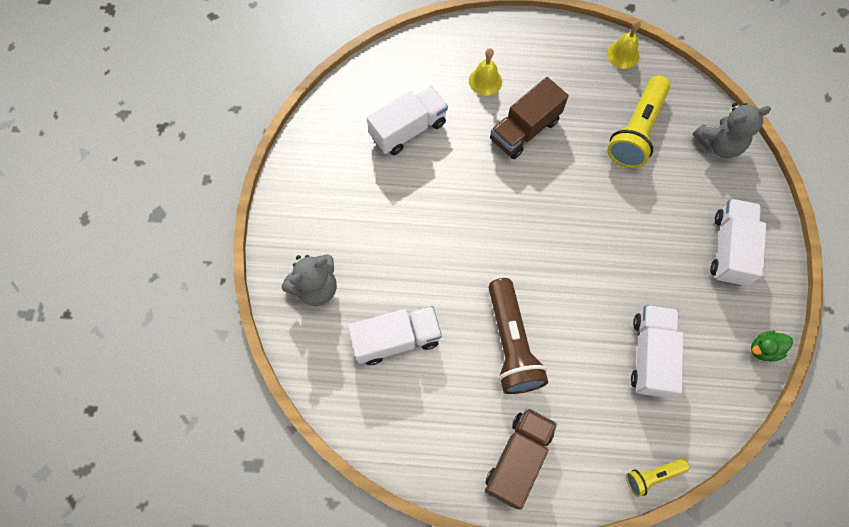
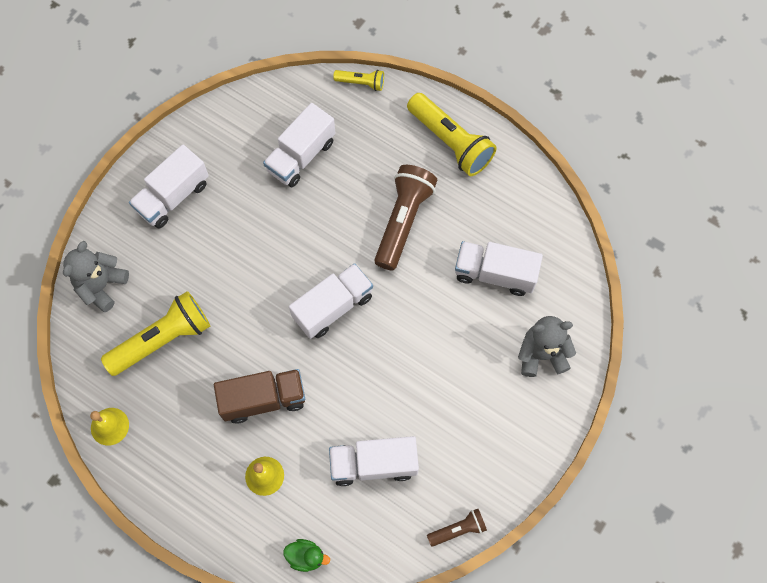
camera: 150 degrees left, 0 degrees up
brown truck [485,408,557,510] -> yellow flashlight [407,93,497,176]
grey teddy bear [692,103,771,158] -> grey teddy bear turned 75 degrees counterclockwise [63,241,129,312]
green duck [751,331,793,362] -> green duck moved to [283,539,330,572]
none -> white truck [289,263,373,339]
none -> brown flashlight [427,509,487,547]

